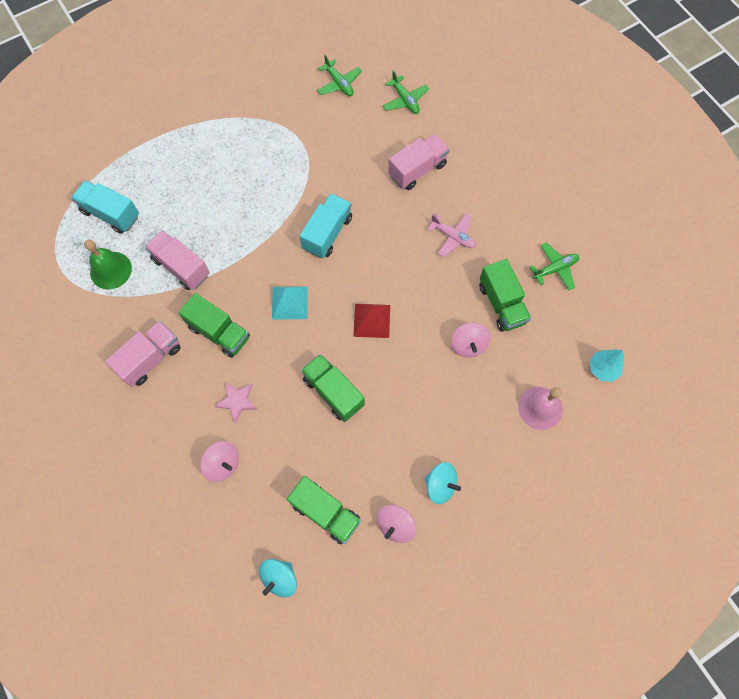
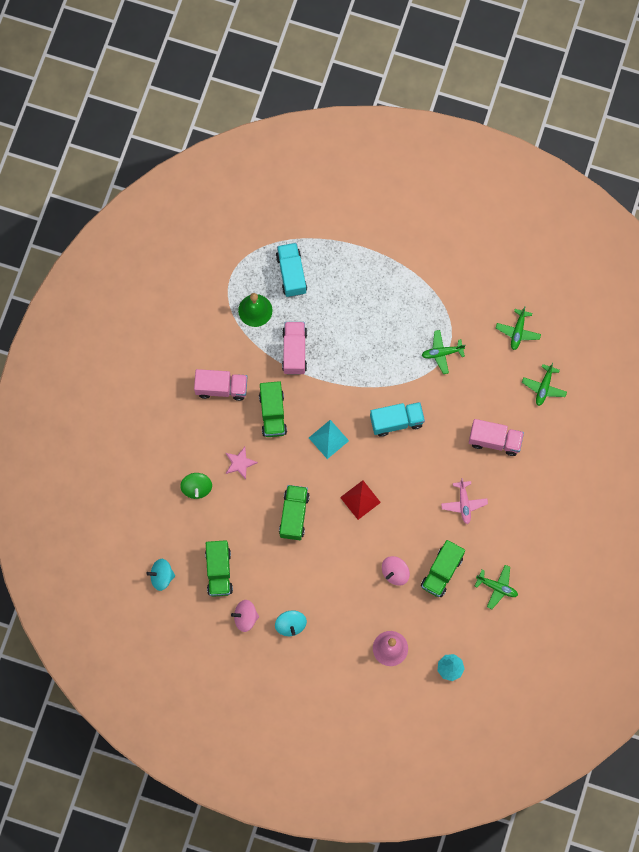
camera: 50 degrees right, 5 degrees up
pink spinning top [200,441,239,482] -> green spinning top [180,473,212,499]
none -> green plane [421,330,466,374]

